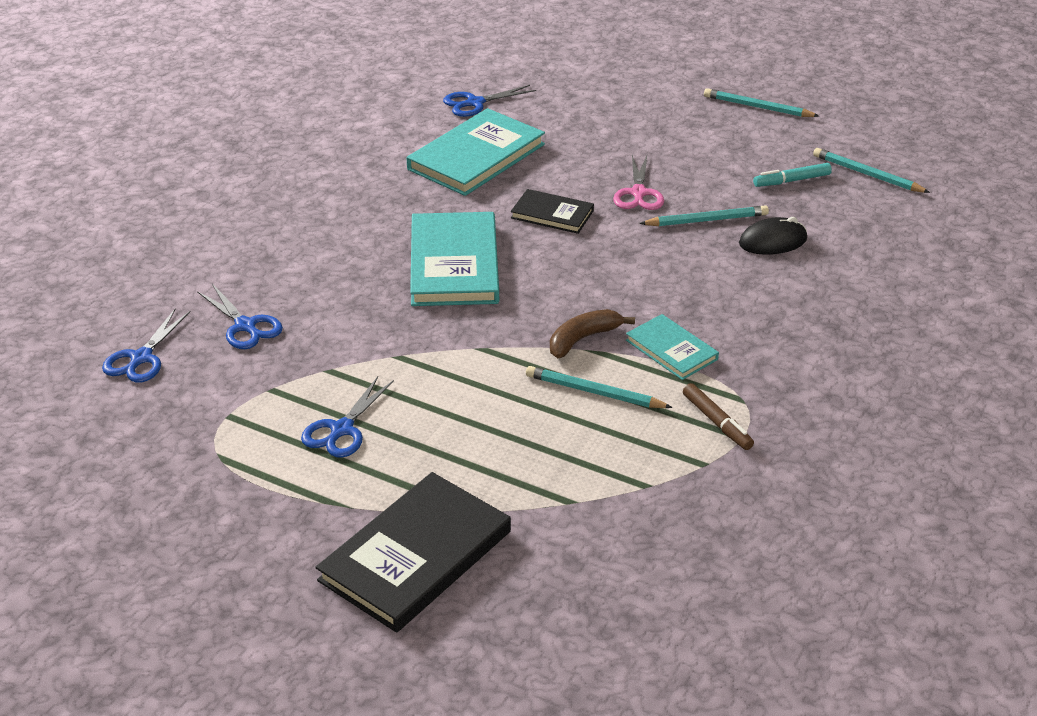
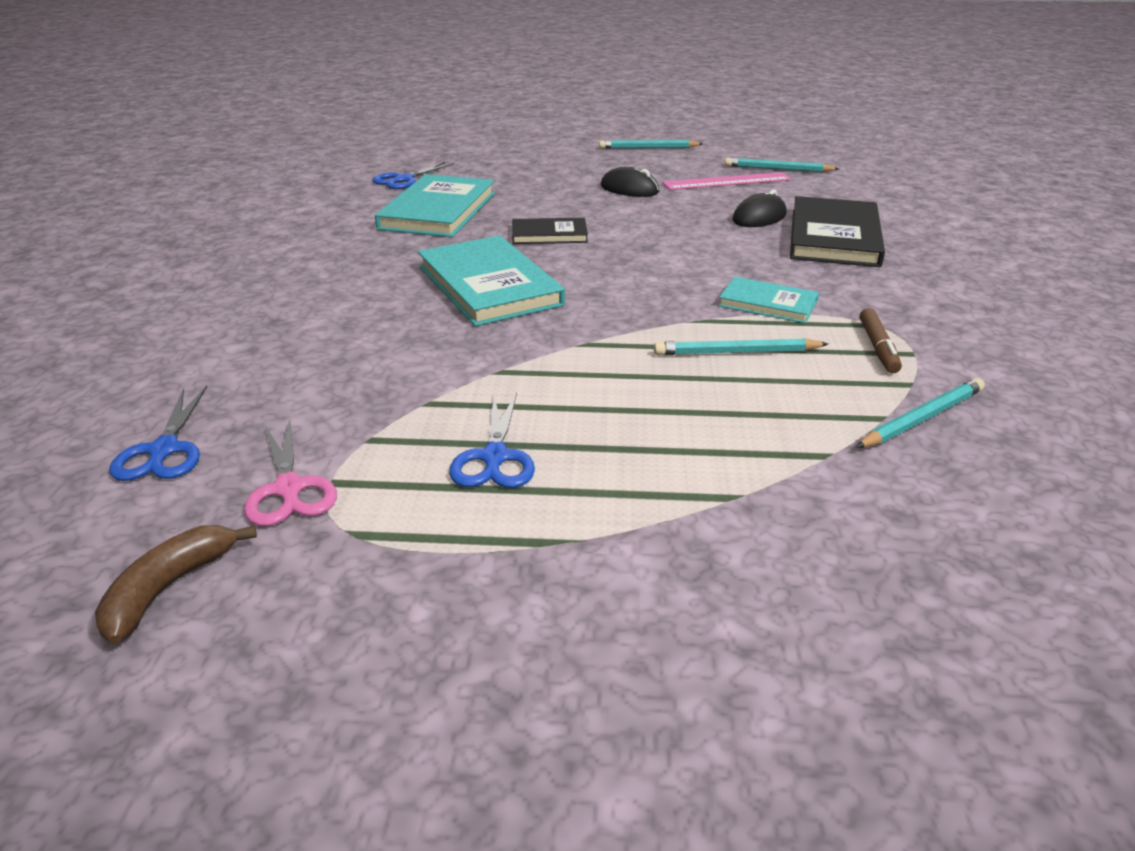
camera: 25 degrees left, 5 degrees down
blue scissors [197,284,283,349] -> none
black book [316,472,511,632] -> black book moved to [790,196,885,267]
brown banana [550,309,635,358] -> brown banana moved to [95,525,257,643]
pink scissors [613,155,664,210] -> pink scissors moved to [244,419,337,526]
turquoise pencil [639,205,769,226] -> turquoise pencil moved to [856,378,985,448]
brown marker [683,383,754,450] -> brown marker turned 60 degrees clockwise [860,308,902,373]
turquoise marker [753,163,832,187] -> pink ruler [662,172,791,190]
none -> black mouse [601,167,659,197]

